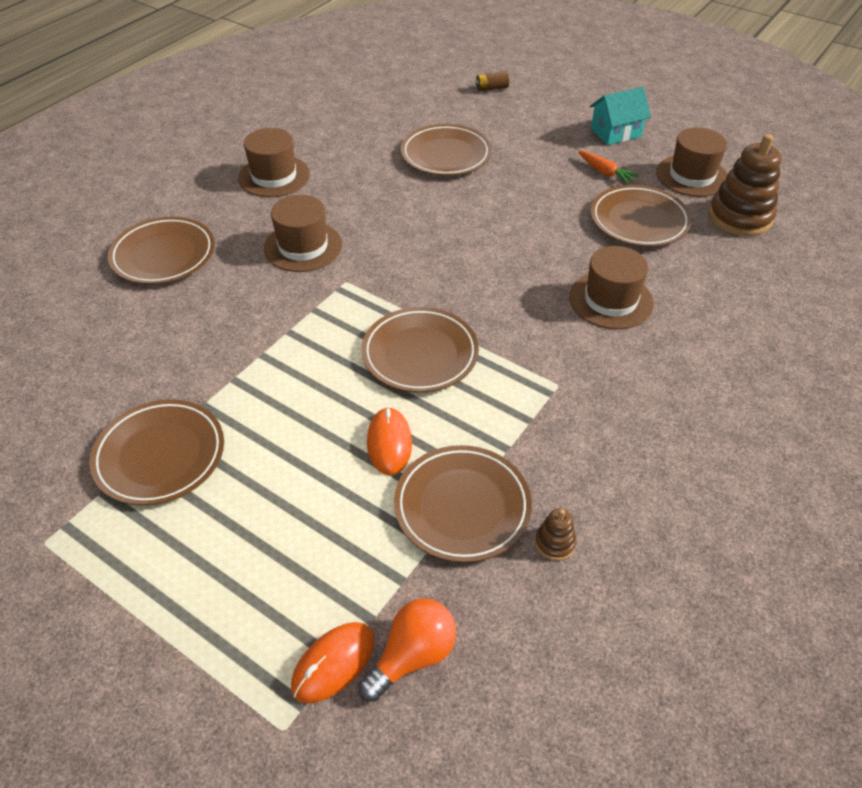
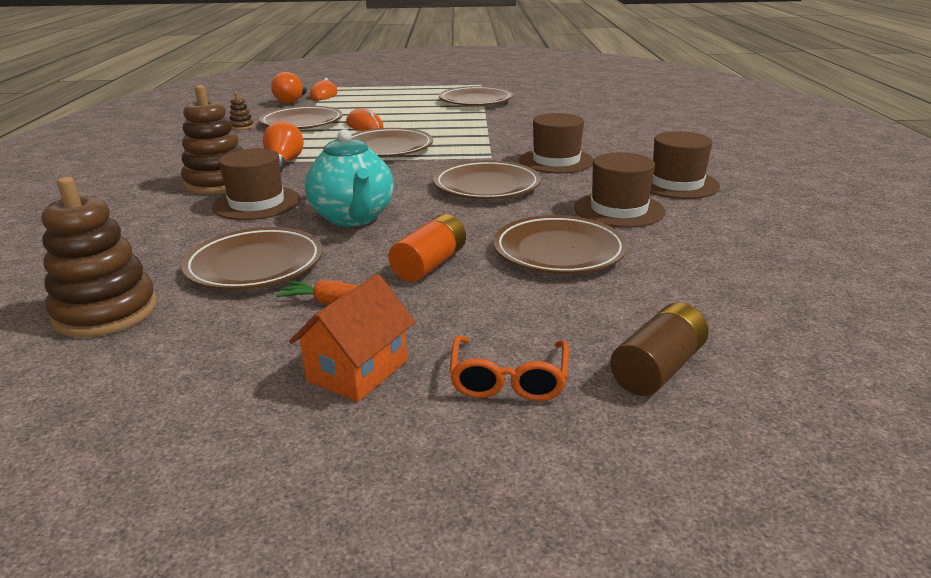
camera: 145 degrees right, 20 degrees down
brown plate [108,217,215,284] -> brown plate moved to [433,160,541,199]
brown battery [475,71,509,91] -> brown battery [610,303,709,396], size x1.58
turquoise house [590,87,651,145] -> orange house [289,274,415,402]
brown hat [656,127,727,197] -> brown hat moved to [574,152,665,228]
none -> brown stacking toy [181,85,243,194]
none -> orange light bulb [263,121,304,172]
none -> turquoise teapot [305,129,394,227]
none -> orange battery [389,214,466,282]
none -> orange glasses [449,336,569,401]

